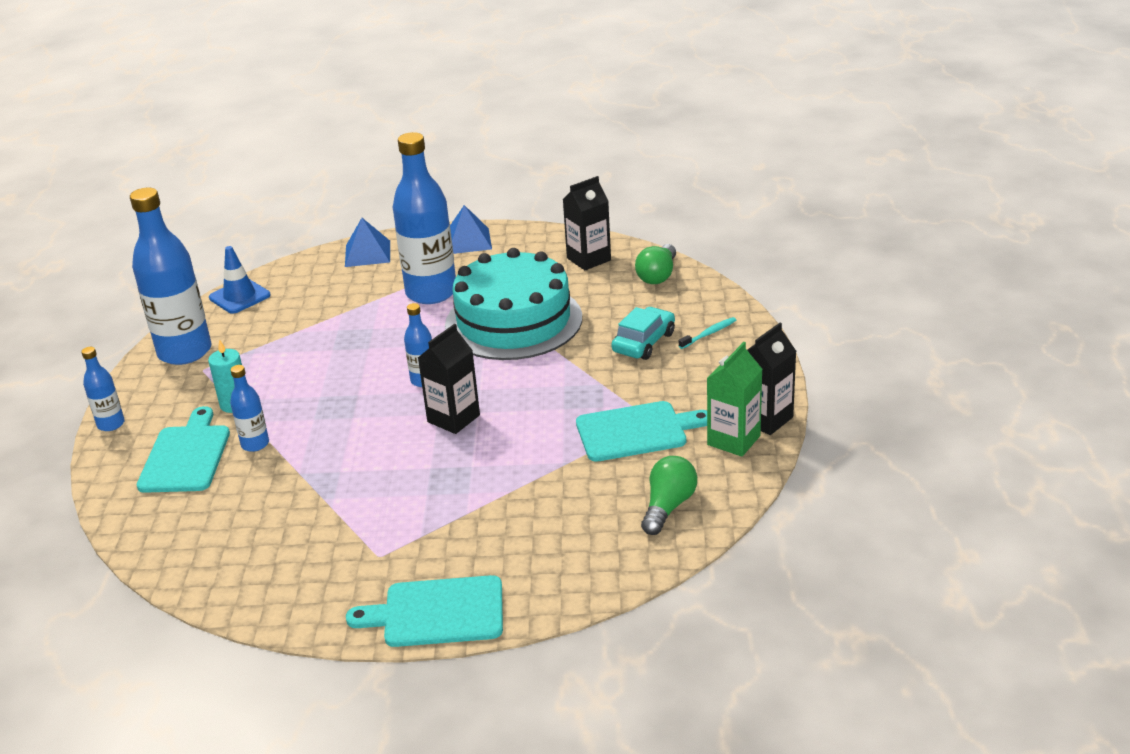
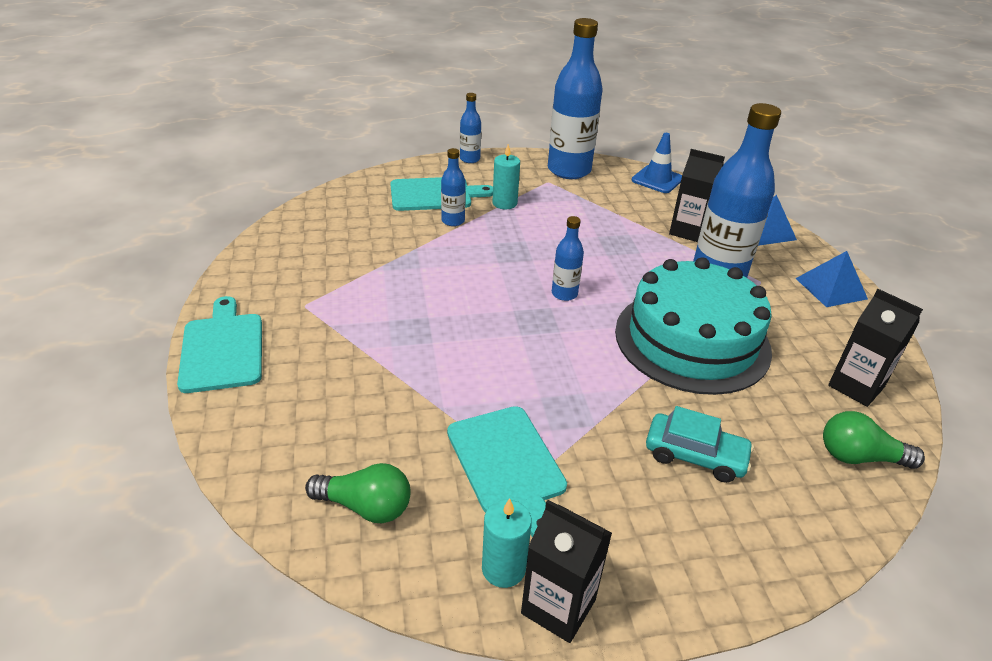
camera: 75 degrees right, 5 degrees up
black carton [418,324,480,434] -> black carton moved to [669,149,725,242]
turquoise toothbrush [679,317,736,349] -> none
green carton [707,342,763,457] -> turquoise candle [482,498,532,588]

